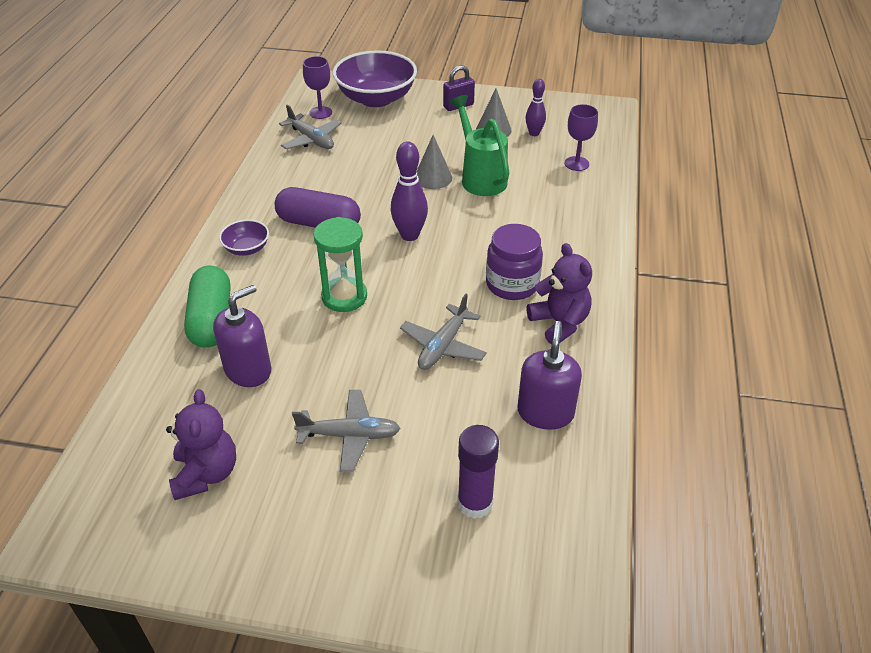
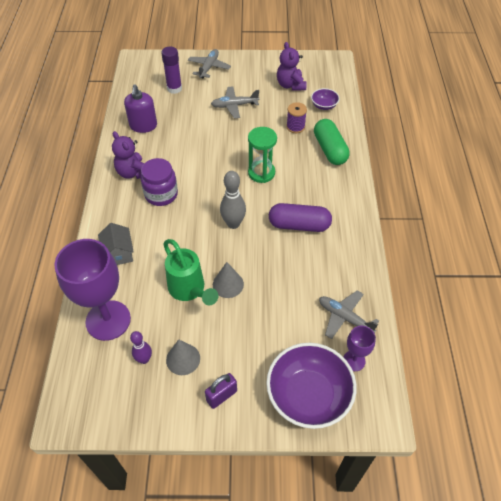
camera: 170 degrees right, 10 degrees up
purple soap dispenser [213,285,271,387] -> purple spool [286,102,307,133]
purple bowl [219,220,269,256] -> purple bowl moved to [311,88,340,110]
purple bowling pin [391,141,428,241] -> grey bowling pin [220,171,246,229]
grey plane [400,294,487,370] -> grey plane moved to [188,49,231,78]
purple goblet [565,104,598,171] -> purple goblet [55,239,131,341], size x2.08
none -> grey house [98,223,134,265]

